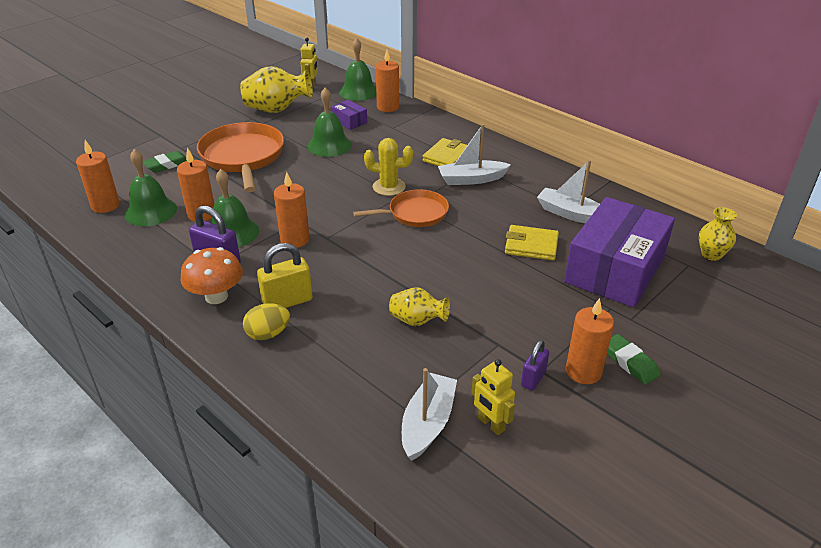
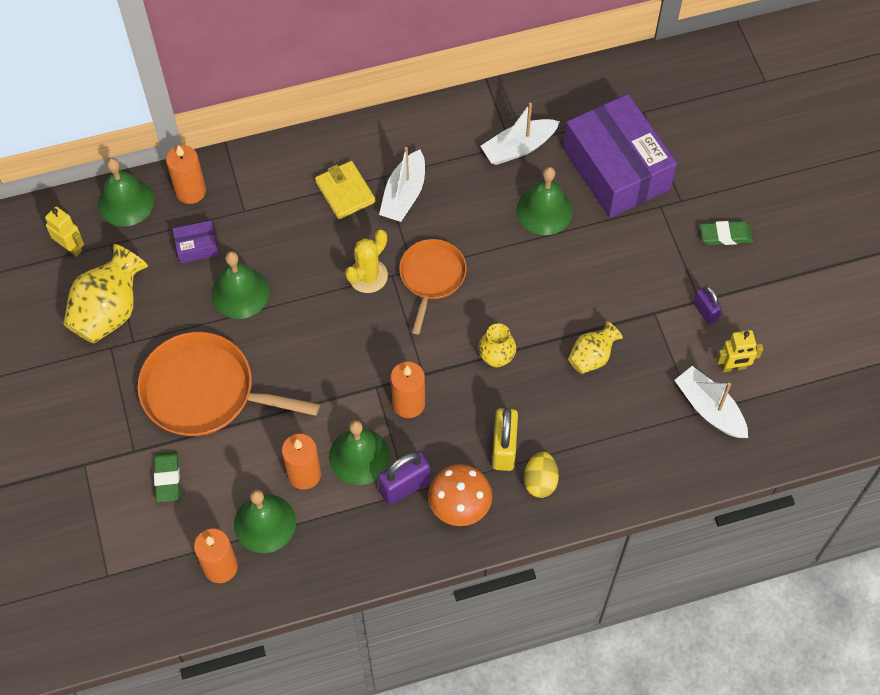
camera: 60 degrees left, 25 degrees up
yellow wallet [505,225,559,261] -> green bell [516,167,573,235]
orange candle [566,298,614,384] -> none
yellow vase [699,207,737,261] -> yellow vase moved to [478,323,516,367]

